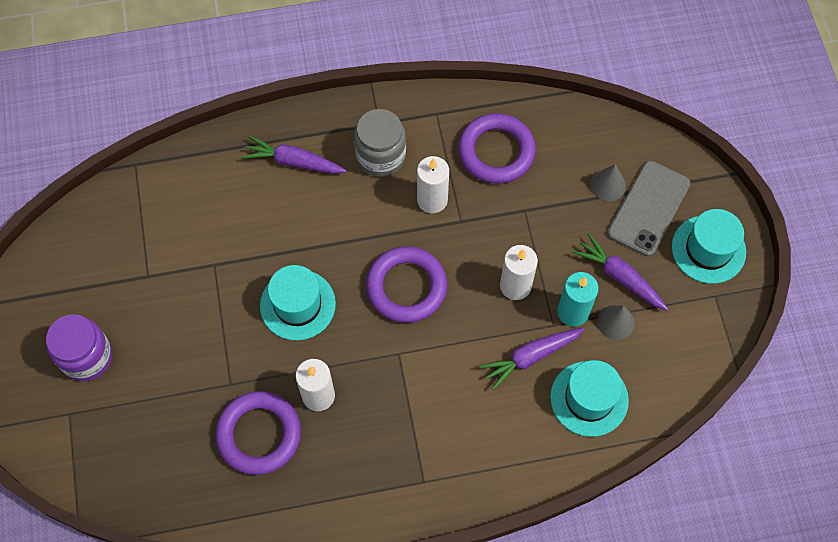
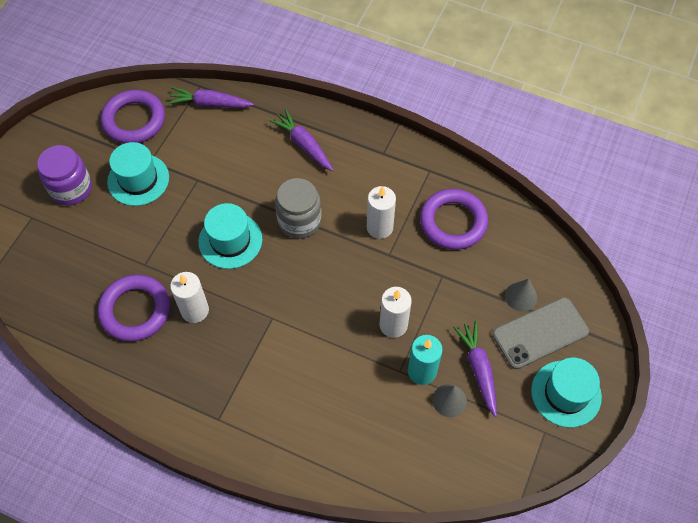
camera: 35 degrees right, 5 degrees down
grey jar [354,109,406,177] -> grey jar moved to [275,178,321,239]
purple ring [366,246,447,323] -> purple ring moved to [101,90,165,144]
purple carrot [479,328,585,390] -> purple carrot moved to [167,87,254,108]
turquoise hat [550,360,629,437] -> turquoise hat moved to [107,142,169,206]

